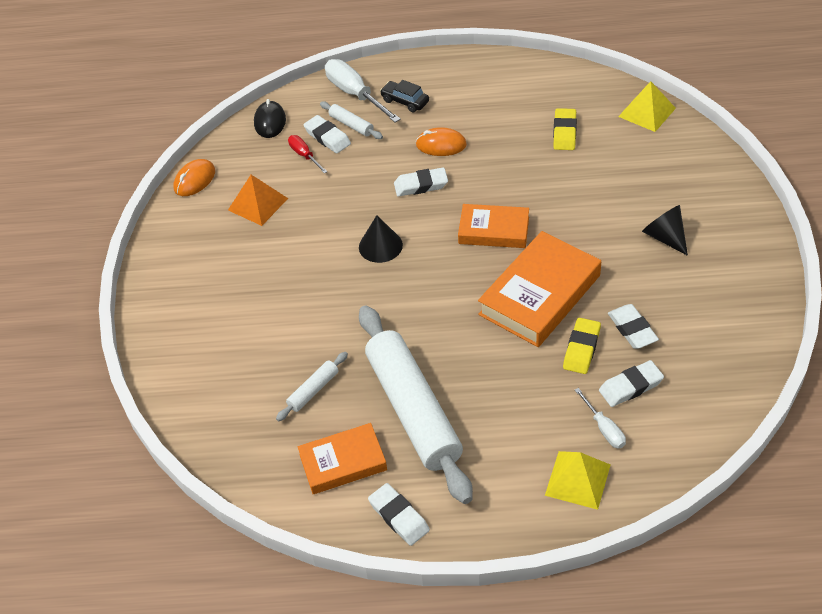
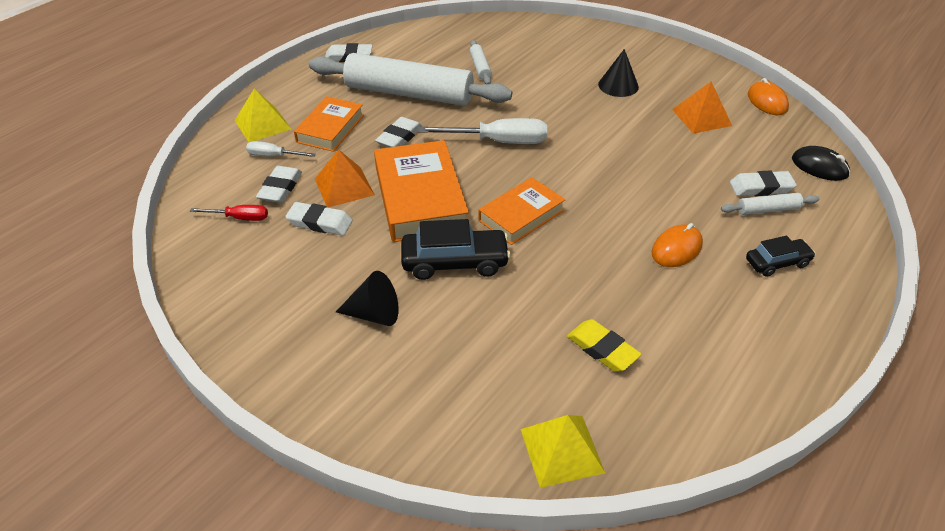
camera: 125 degrees right, 5 degrees down
red screwdriver [288,135,328,174] -> red screwdriver moved to [190,205,268,221]
orange book [298,423,387,494] -> orange book moved to [294,96,364,152]
white screwdriver [325,59,401,123] -> white screwdriver moved to [418,118,547,144]
black cone [359,215,403,263] -> black cone moved to [598,49,639,97]
white eraser [394,168,448,197] -> white eraser moved to [375,117,423,147]
yellow eraser [563,318,601,374] -> orange pyramid [315,149,375,208]
none -> black car [401,219,511,280]

